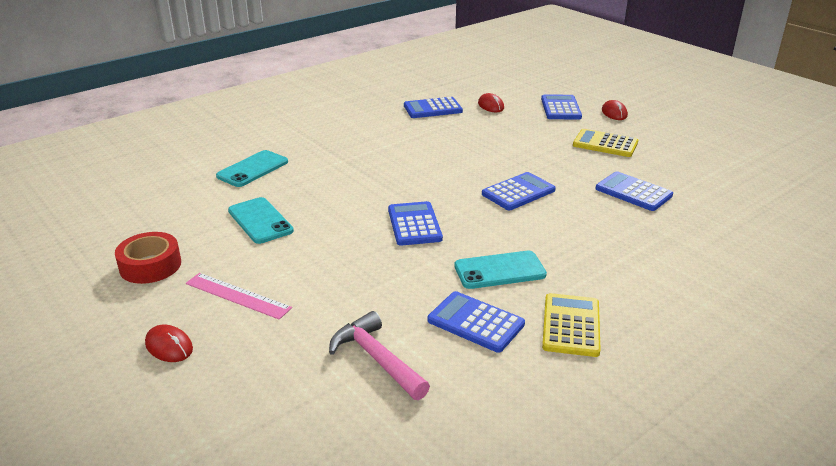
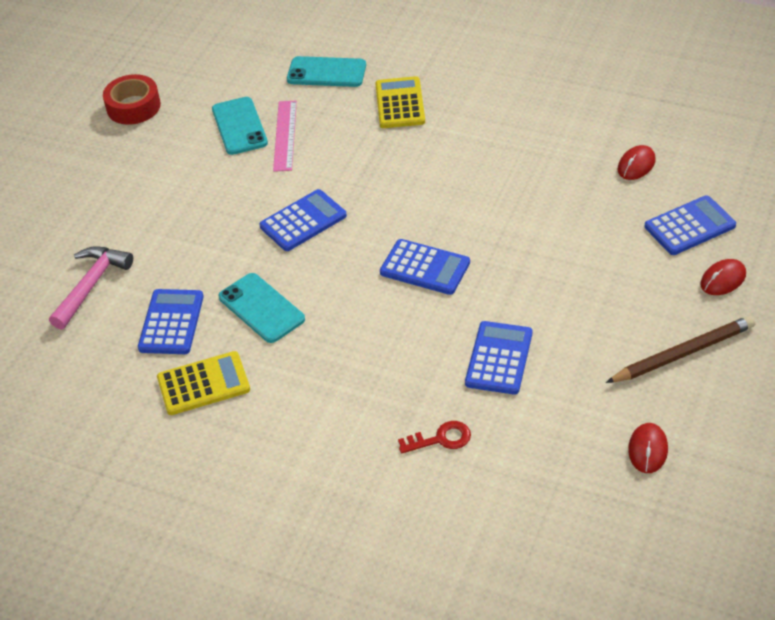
camera: 65 degrees right, 15 degrees up
red mouse [145,324,193,362] -> red mouse moved to [628,423,668,473]
pink ruler [186,273,292,320] -> pink ruler moved to [273,101,297,172]
turquoise phone [228,197,294,244] -> turquoise phone turned 45 degrees counterclockwise [212,97,268,155]
blue calculator [404,97,463,118] -> none
yellow calculator [573,129,638,157] -> yellow calculator moved to [376,76,425,128]
none -> red key [398,421,471,453]
none -> brown pencil [606,316,756,383]

